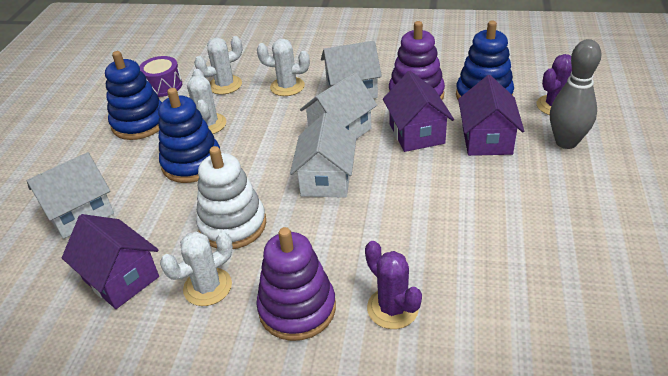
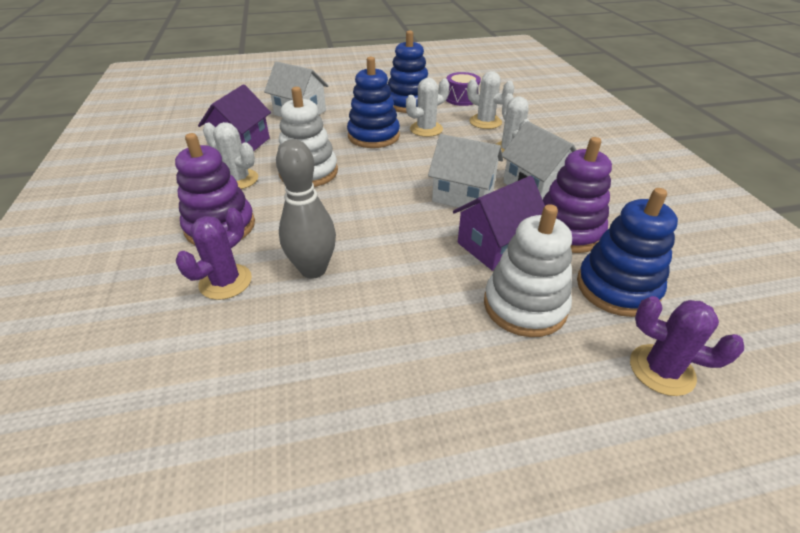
camera: 65 degrees right, 0 degrees up
white house [290,113,357,198] -> none
purple house [458,75,524,156] -> white stacking toy [484,204,572,337]
grey bowling pin [550,39,602,149] -> grey bowling pin moved to [276,139,336,279]

